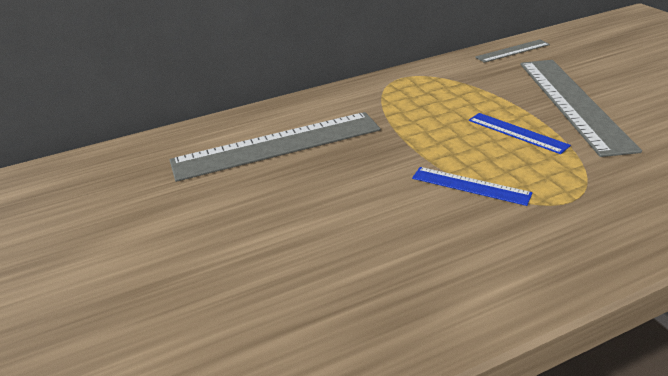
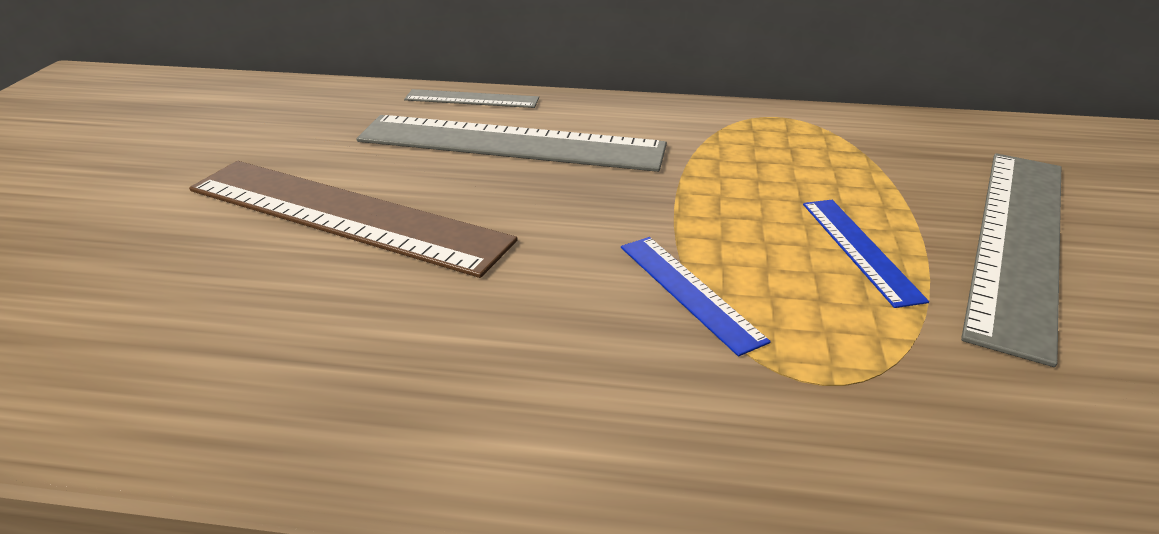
camera: 30 degrees right, 0 degrees up
grey ruler [475,39,550,63] -> grey ruler moved to [404,89,539,108]
none -> brown ruler [189,161,517,278]

